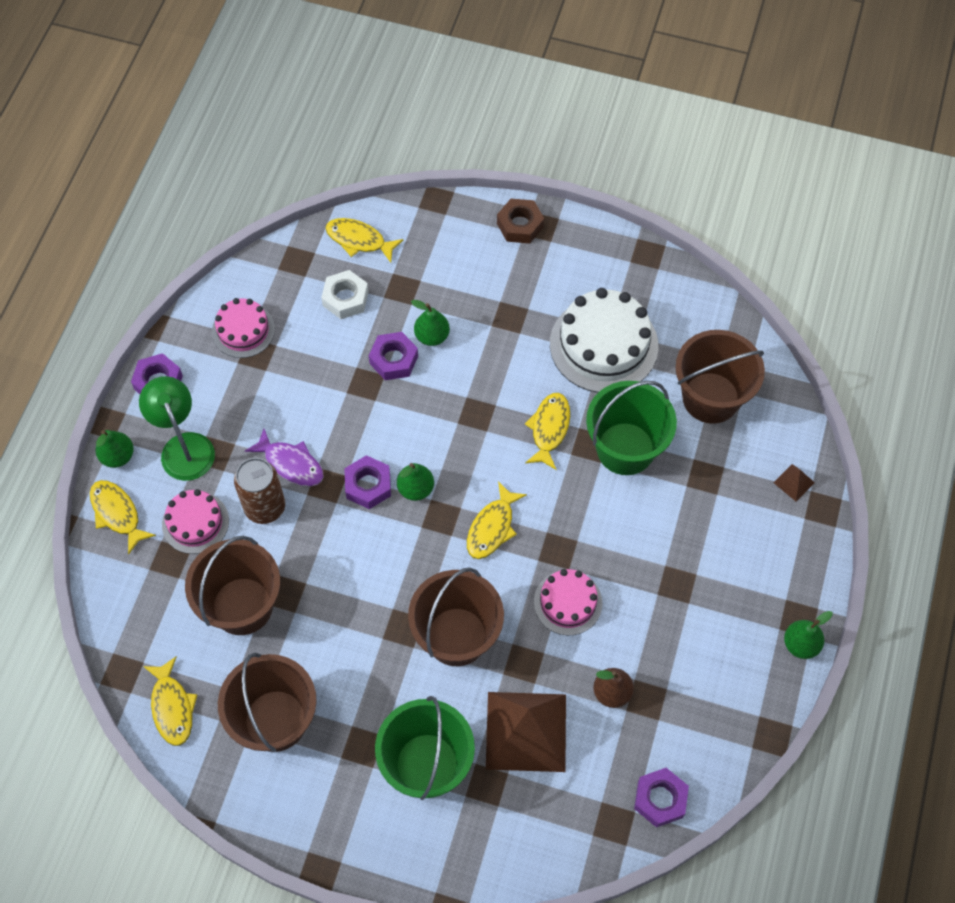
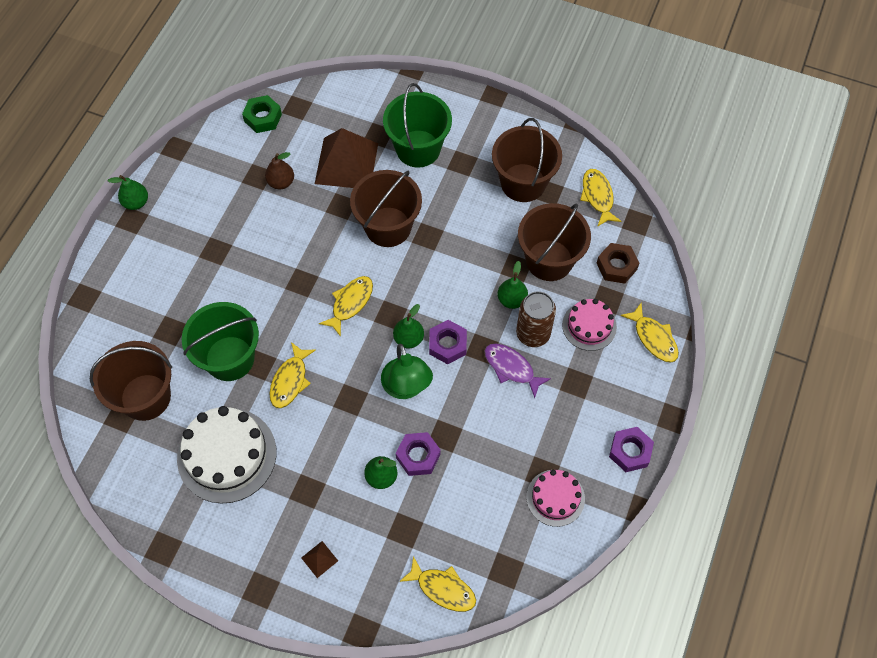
camera: 175 degrees left, 0 degrees up
green pear [95,430,134,468] -> green pear moved to [498,261,528,309]
green lamp [139,376,215,481] -> green lamp moved to [381,344,433,399]
white nut [321,270,369,319] -> none
brown nut [497,199,544,244] -> brown nut moved to [597,243,640,284]
pink cake [534,569,602,635] -> none
purple nut [634,768,689,828] -> green nut [242,95,282,133]
brown pyramid [774,464,815,501] -> brown pyramid moved to [301,541,338,578]

